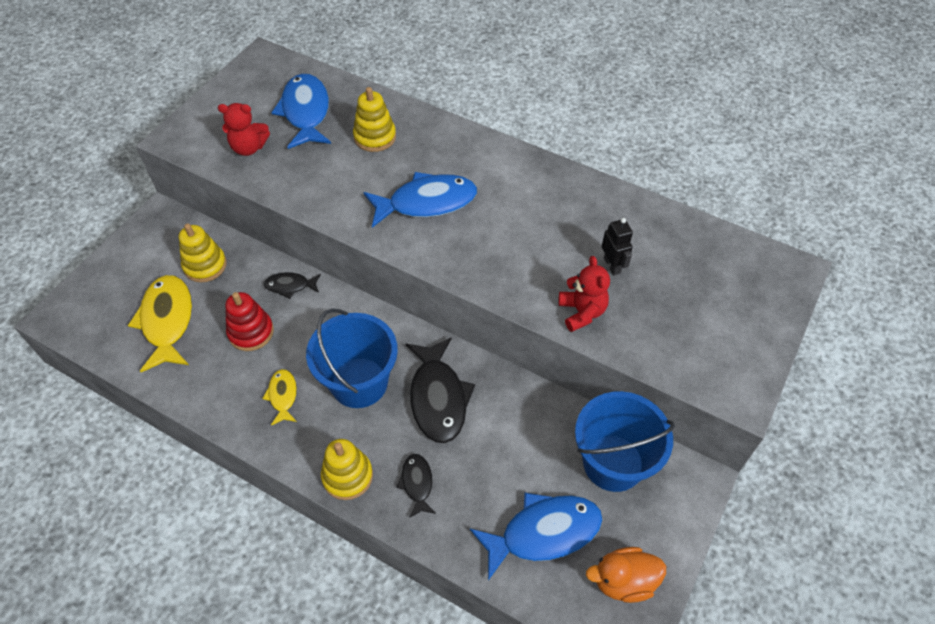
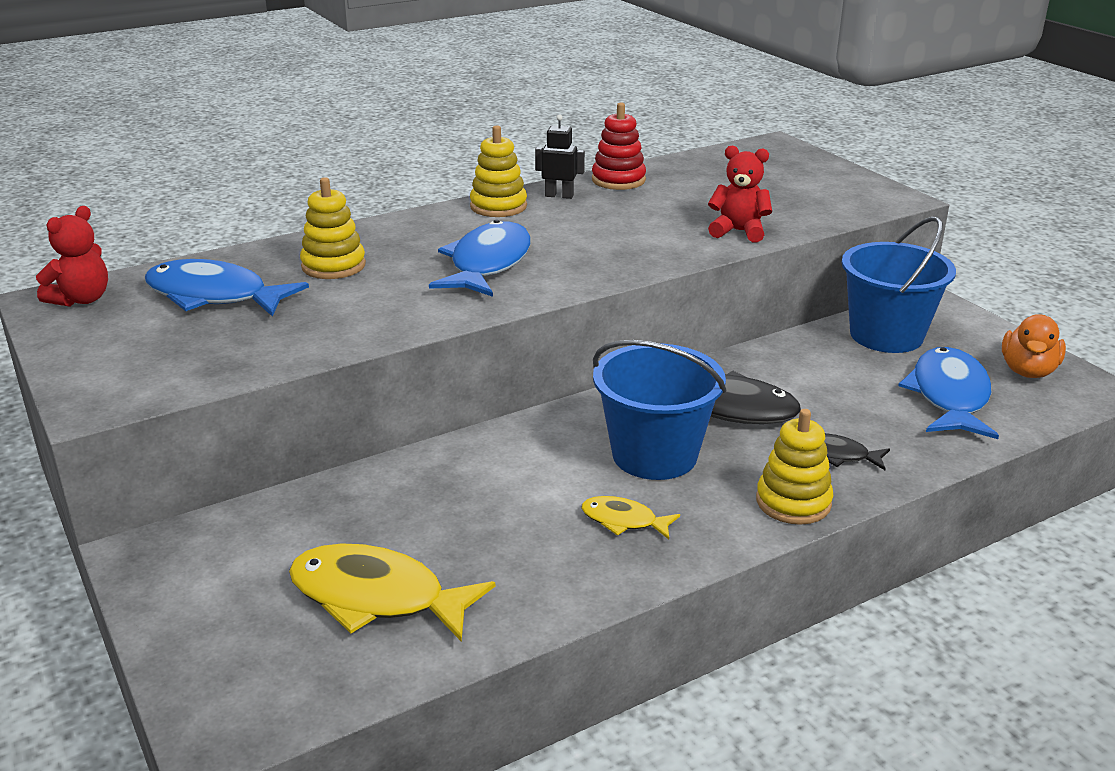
camera: 60 degrees left, 25 degrees down
yellow stacking toy [179,223,227,283] -> yellow stacking toy moved to [470,125,527,217]
red teddy bear [218,103,270,156] -> red teddy bear moved to [36,206,108,307]
red stacking toy [225,292,274,351] -> red stacking toy moved to [592,102,646,190]
black fish [264,272,321,299] -> none
black robot [602,218,633,275] -> black robot moved to [535,114,585,199]

